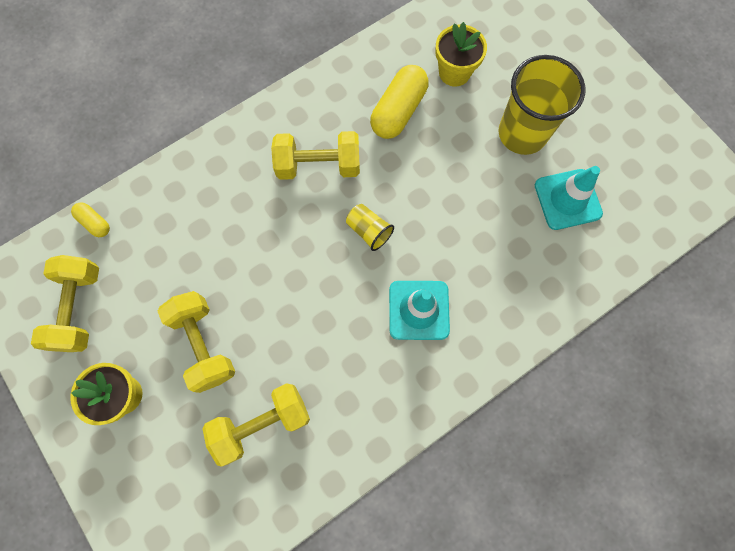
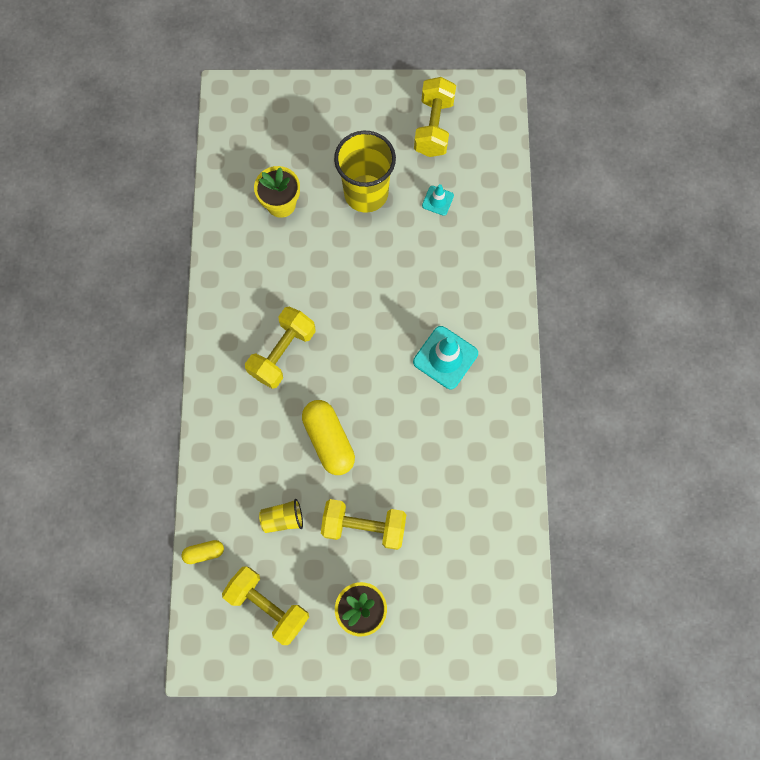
camera: 55 degrees left, 0 degrees up
yellow dumbbell [203,383,310,467] -> yellow dumbbell moved to [414,77,456,157]
yellow cup [346,204,394,251] -> yellow cup moved to [259,499,303,533]
yellow capsule [370,65,428,139] -> yellow capsule moved to [302,400,355,475]
turquoise traffic cone [535,166,603,230] -> turquoise traffic cone [422,184,454,216], size x0.54

